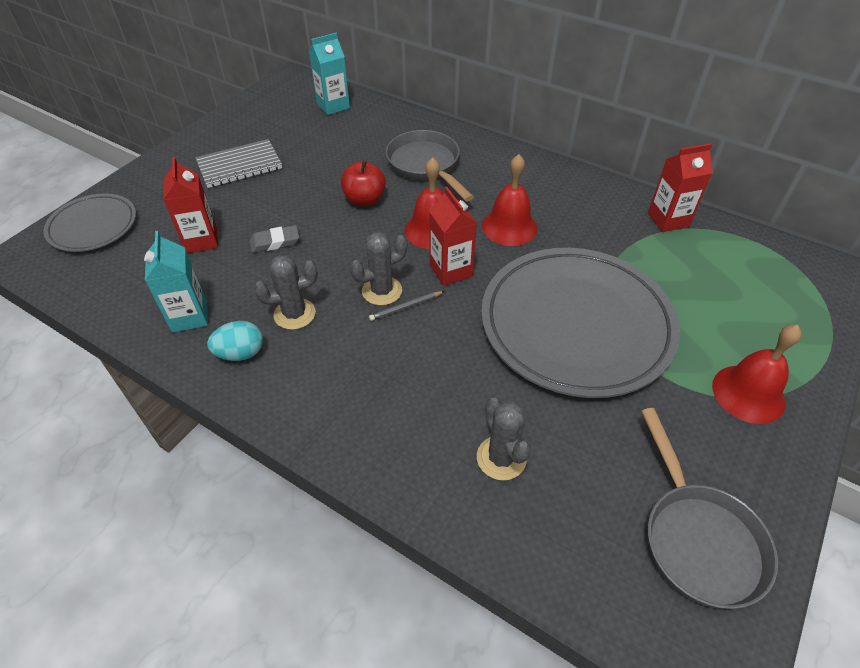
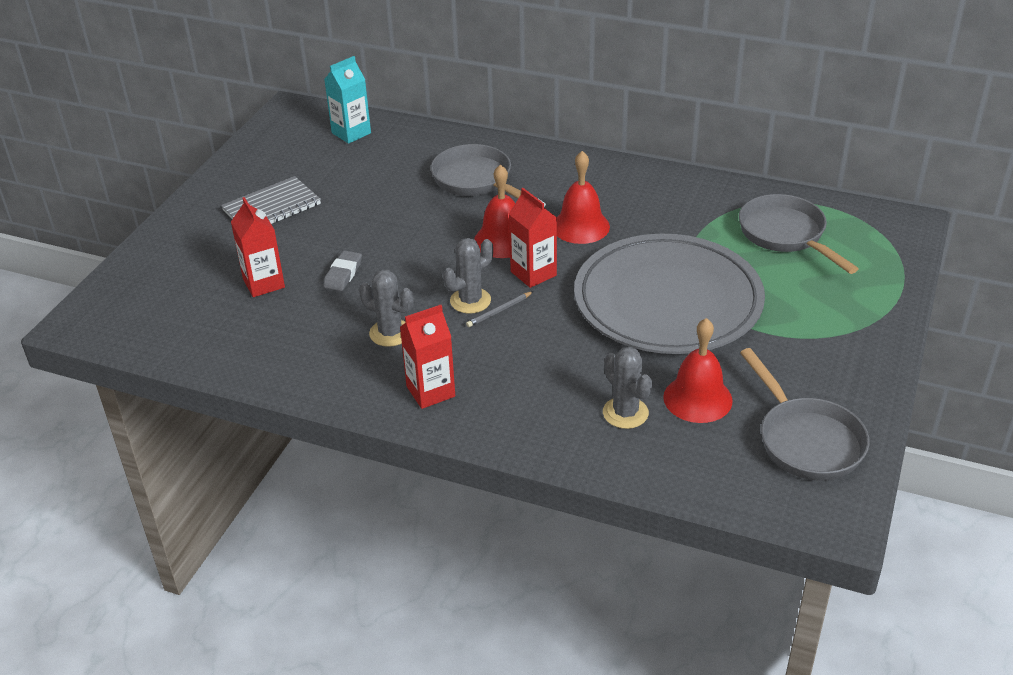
camera: 10 degrees left, 10 degrees down
grey plate [44,193,136,252] -> none
turquoise carton [144,231,208,333] -> none
turquoise egg [207,321,263,361] -> none
grey eraser [250,225,299,253] -> grey eraser turned 45 degrees counterclockwise [323,250,362,291]
grey cactus [254,255,318,330] -> grey cactus turned 60 degrees clockwise [359,270,414,347]
red apple [341,160,386,206] -> none
red carton [648,143,713,232] -> red carton moved to [400,305,455,409]
red bell [712,325,802,424] -> red bell moved to [663,318,733,423]
none -> grey pan [739,194,859,274]

